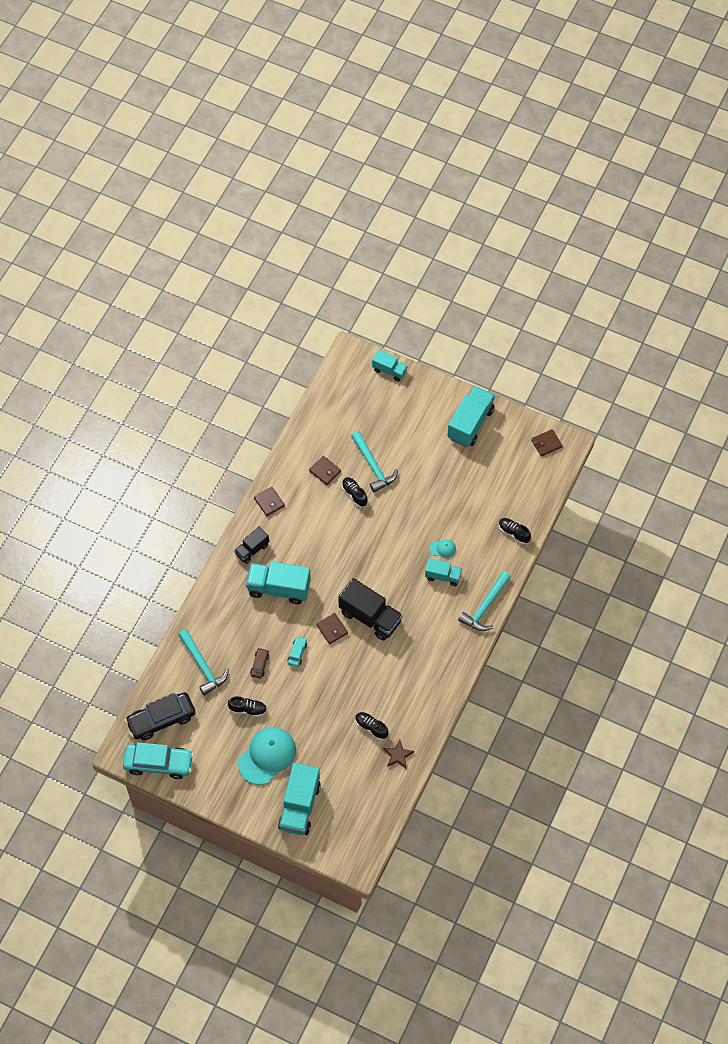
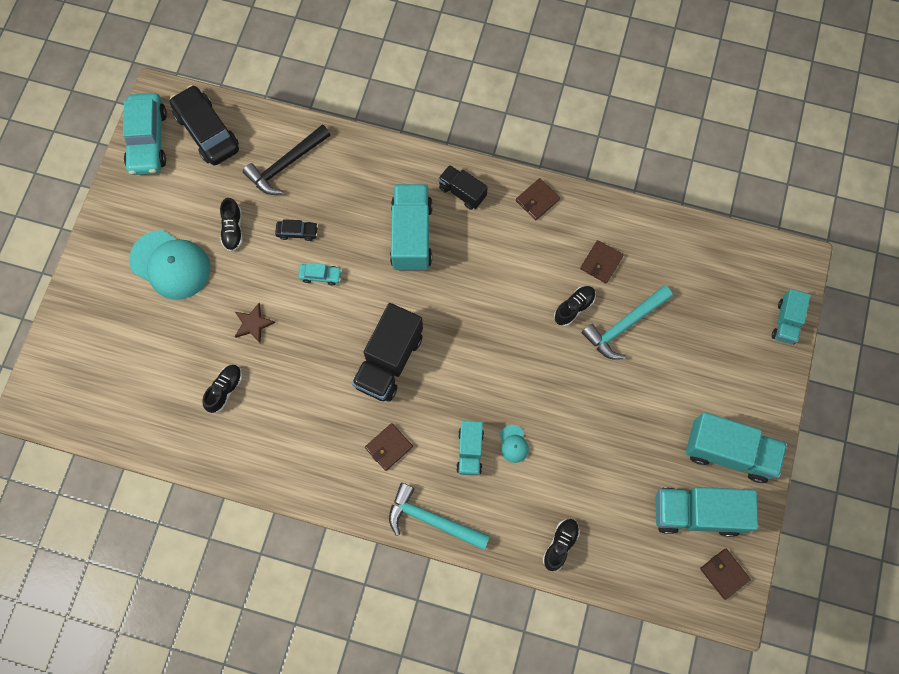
camera: 80 degrees right, 10 degrees up
turquoise hammer [178,629,229,695] -> black hammer [243,125,330,195]
brown car [250,648,269,678] -> black car [275,219,318,241]
turquoise truck [278,763,321,835] -> turquoise truck moved to [656,487,758,537]
brown wallet [316,613,348,644] -> brown wallet moved to [365,423,413,471]
brown star [383,740,414,769] -> brown star moved to [235,303,275,343]

